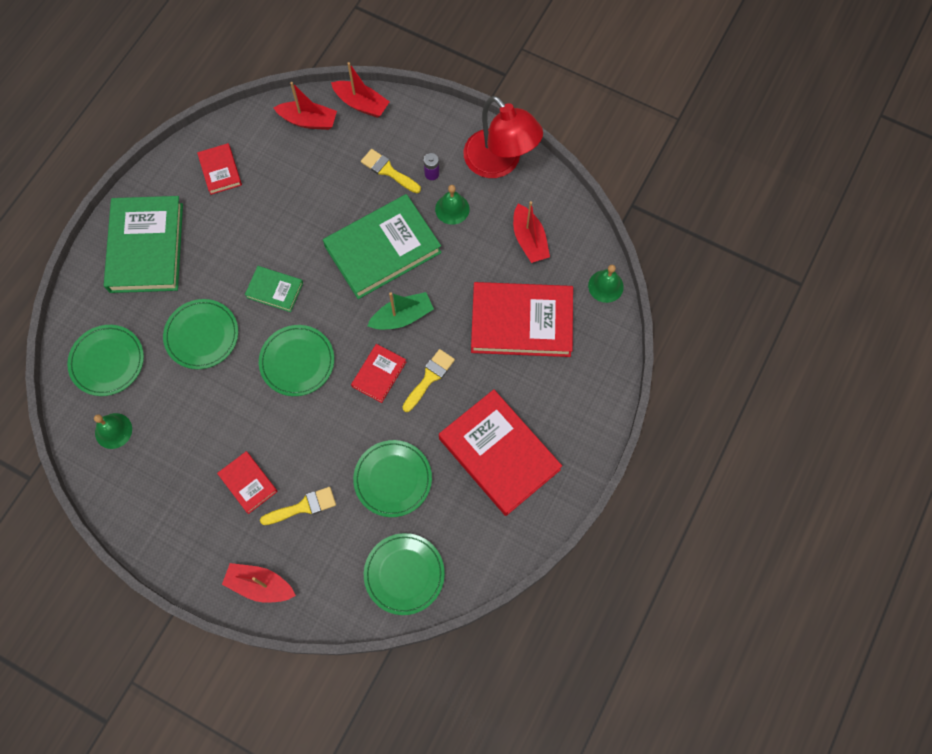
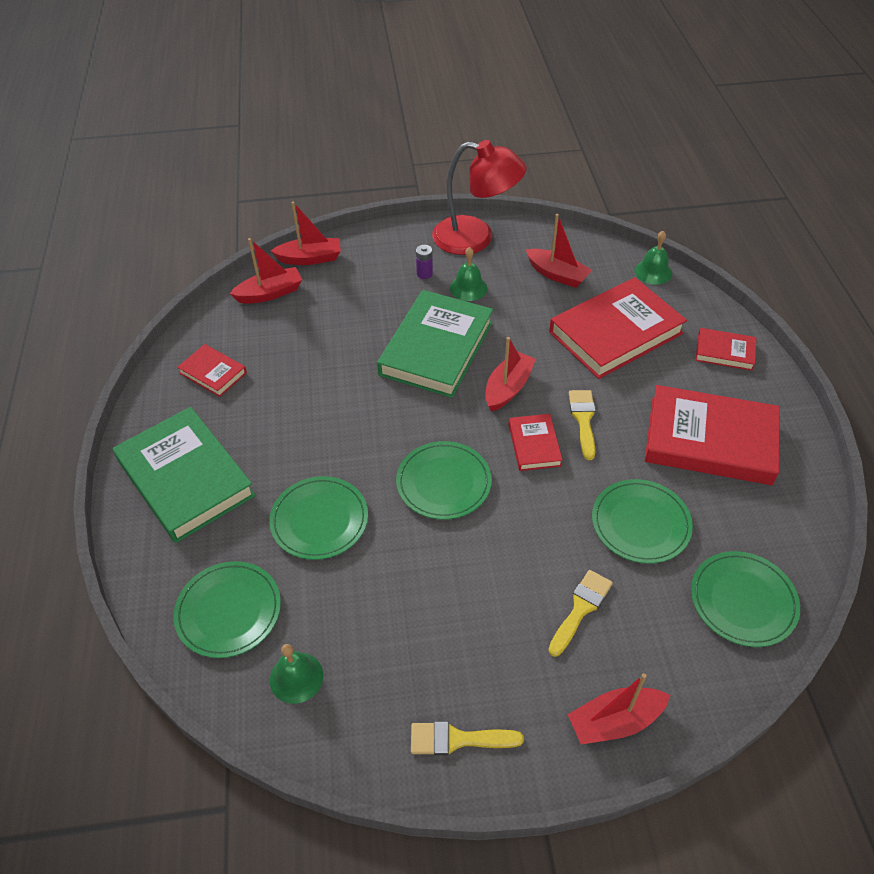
camera: 35 degrees left, 20 degrees down
red book [217,451,278,514] -> red book moved to [696,328,756,371]
green book [245,266,303,312] -> none
yellow brush [361,149,421,193] -> yellow brush moved to [411,722,524,755]
green boat [367,292,434,330] -> red boat [485,337,536,411]

